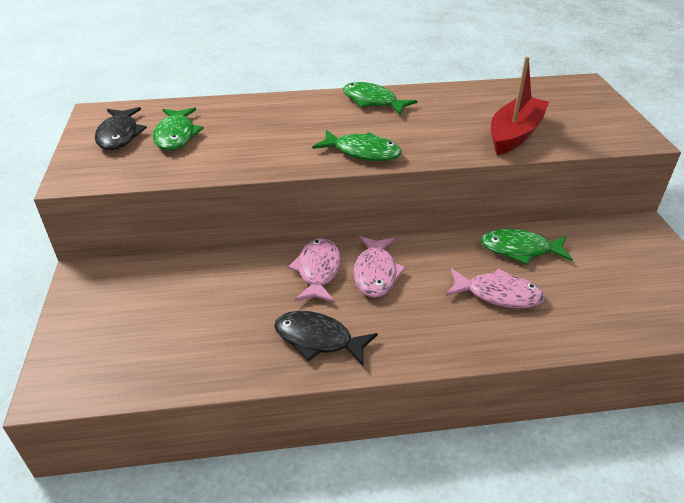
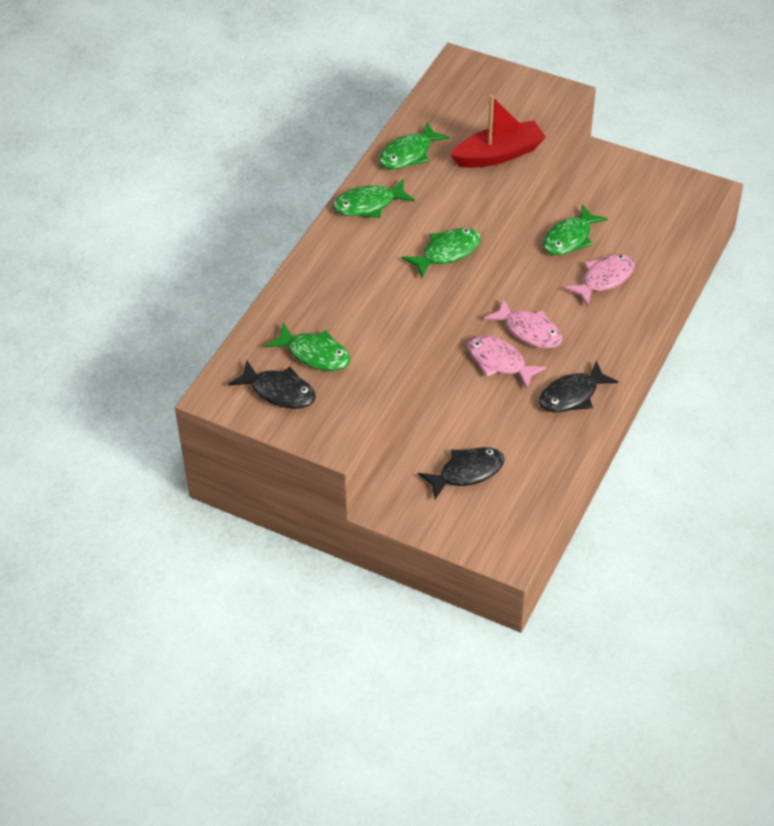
camera: 55 degrees left, 10 degrees up
red boat [491,57,549,155] -> red boat turned 90 degrees clockwise [451,95,546,168]
none -> green fish [379,123,450,169]
none -> black fish [418,447,505,499]

